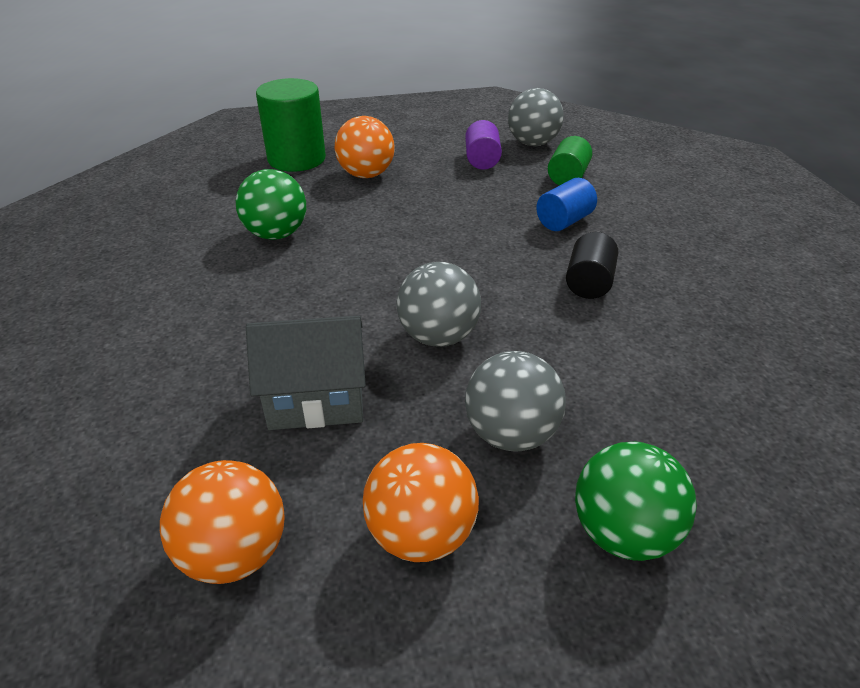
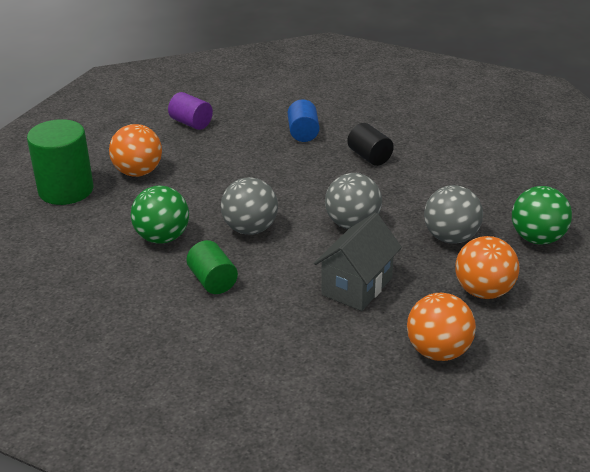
camera: 50 degrees left, 5 degrees down
grey ball [508,88,564,146] -> grey ball moved to [221,177,278,235]
green cylinder [548,136,592,185] -> green cylinder moved to [186,240,238,294]

